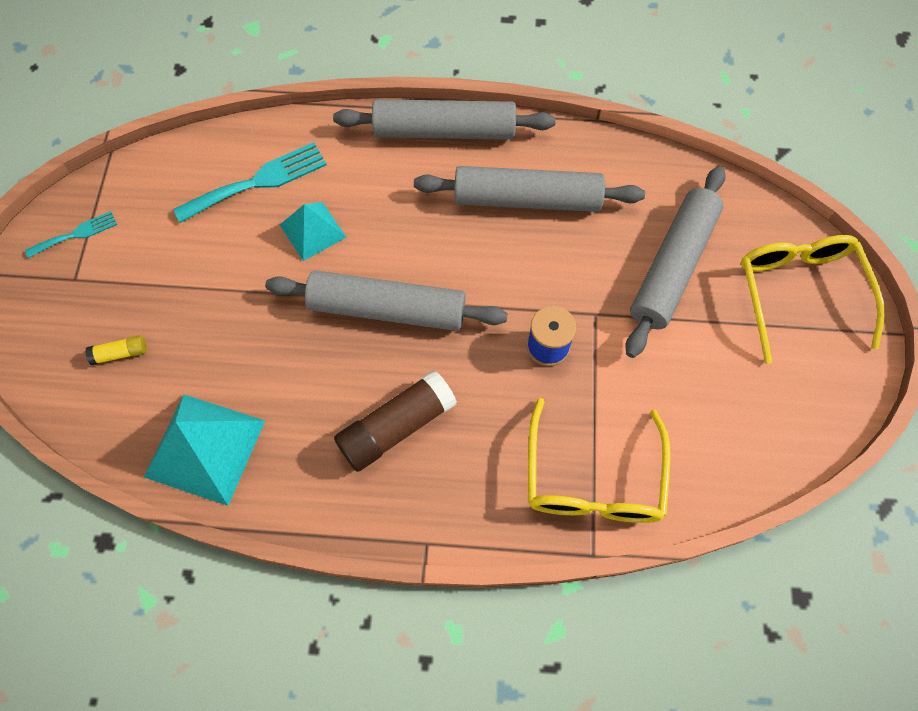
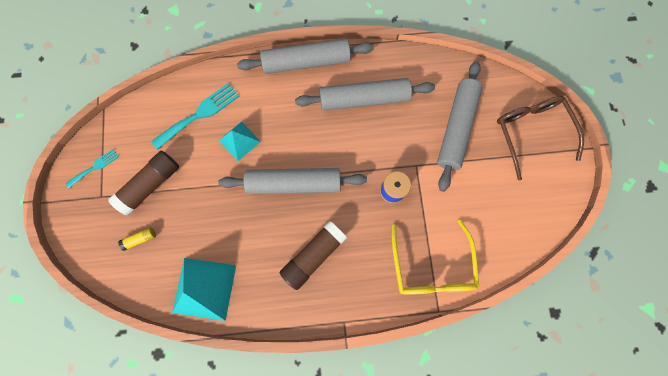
camera: 10 degrees left, 10 degrees up
yellow glasses [741,235,885,364] -> brown glasses [497,96,584,180]
none -> brown glue stick [108,151,179,216]

